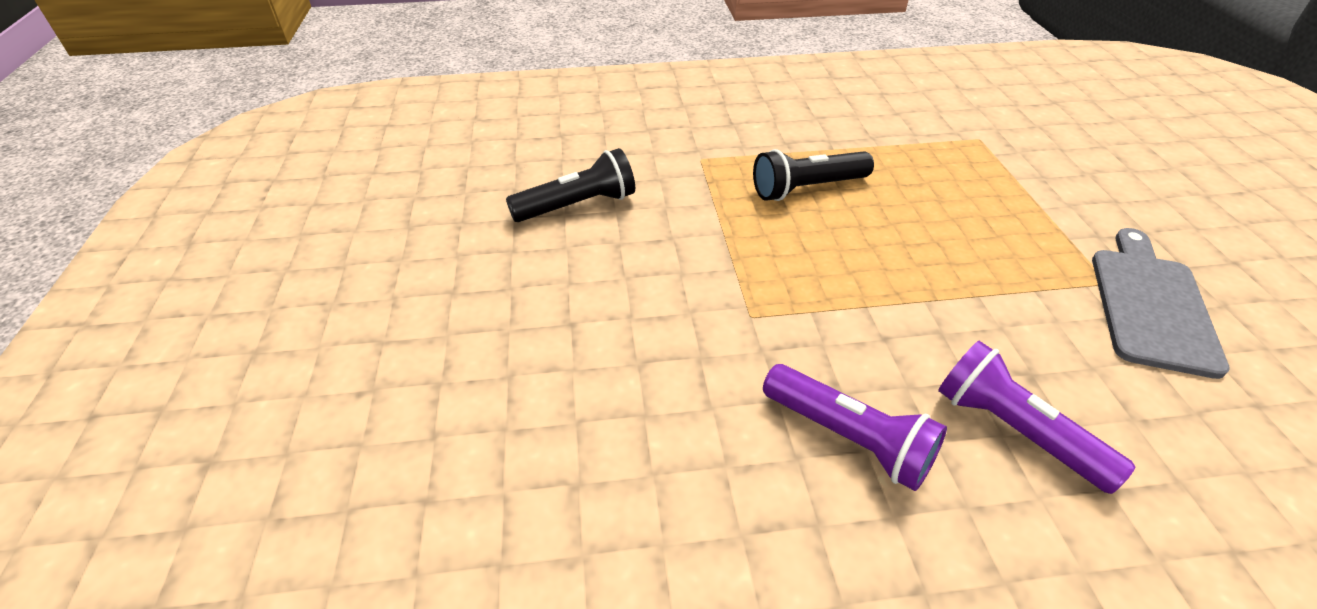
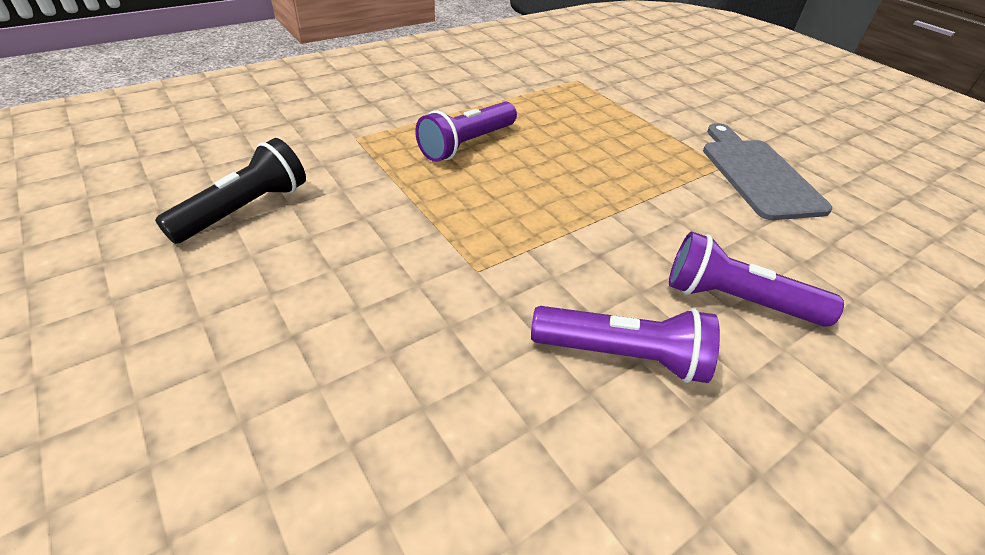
camera: 30 degrees left, 0 degrees up
black flashlight [753,149,874,201] -> purple flashlight [415,102,517,162]

